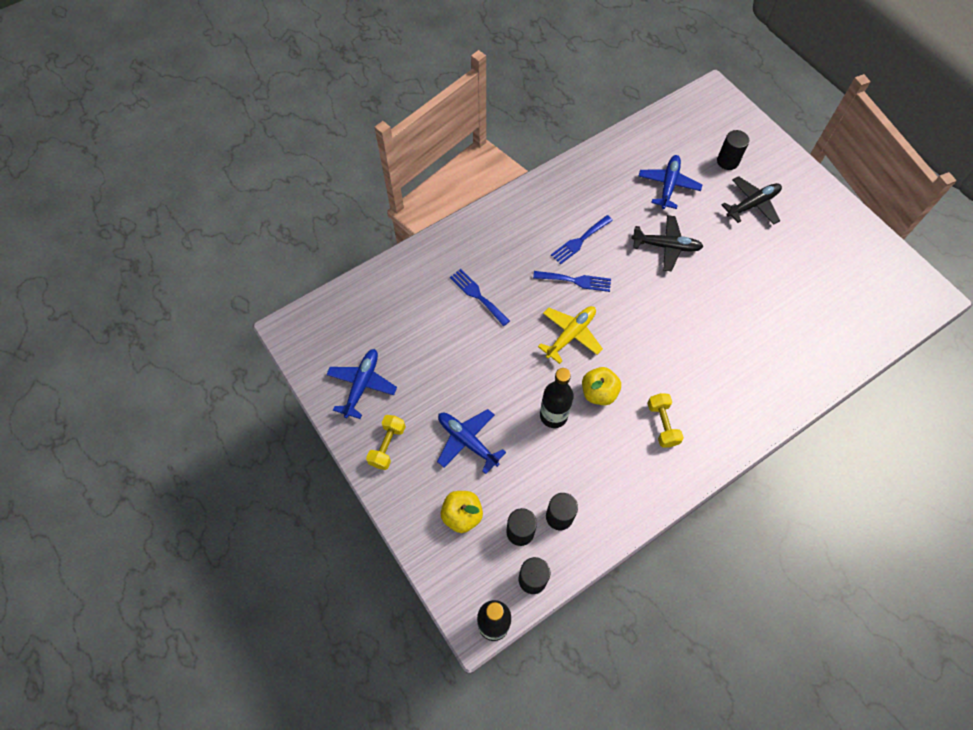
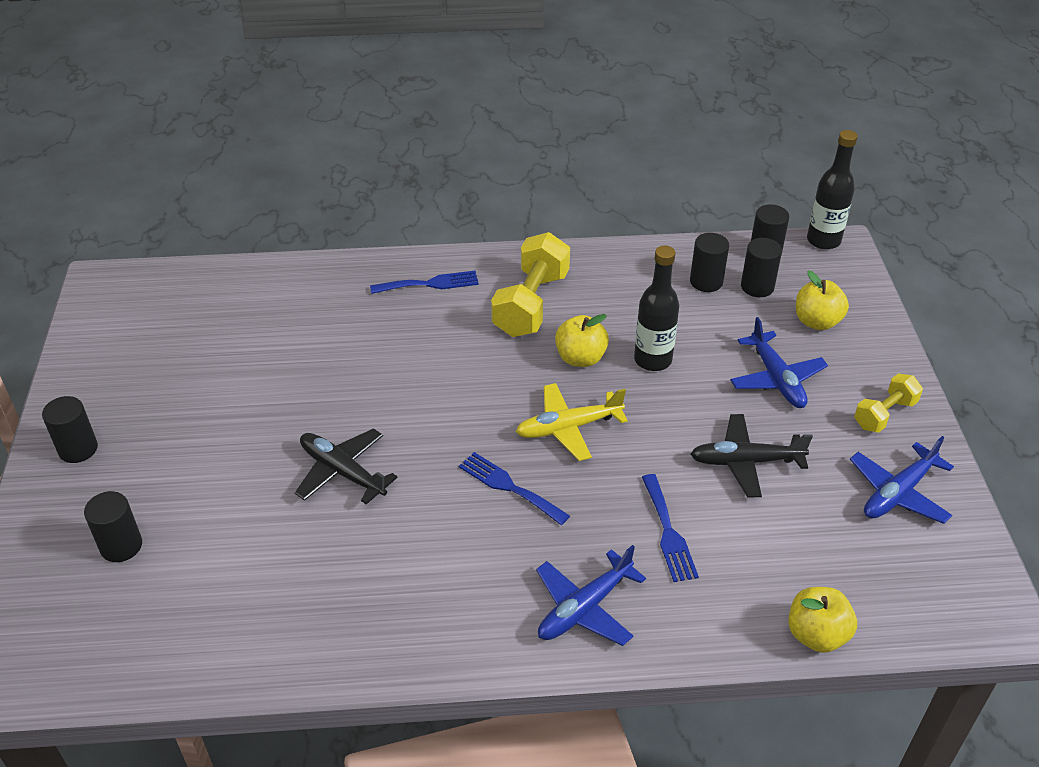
camera: 150 degrees left, 20 degrees down
blue fork [551,215,613,264] -> blue fork moved to [370,271,479,294]
blue plane [639,155,702,209] -> blue plane moved to [536,545,646,646]
yellow dumbbell [647,393,684,447] -> yellow dumbbell [491,232,570,337], size x1.72
black plane [722,176,782,224] -> black plane moved to [690,414,813,497]
none -> black cylinder [42,396,98,463]
none -> yellow apple [788,587,857,653]

